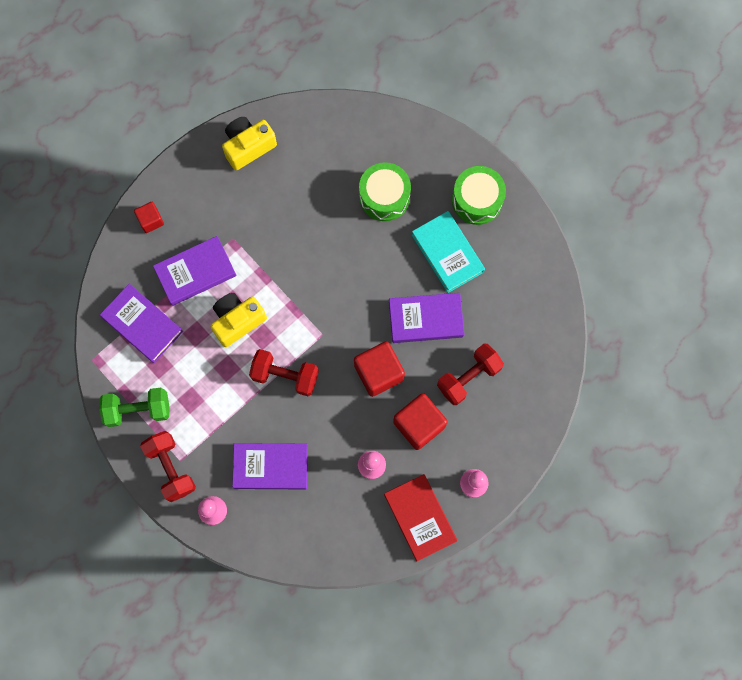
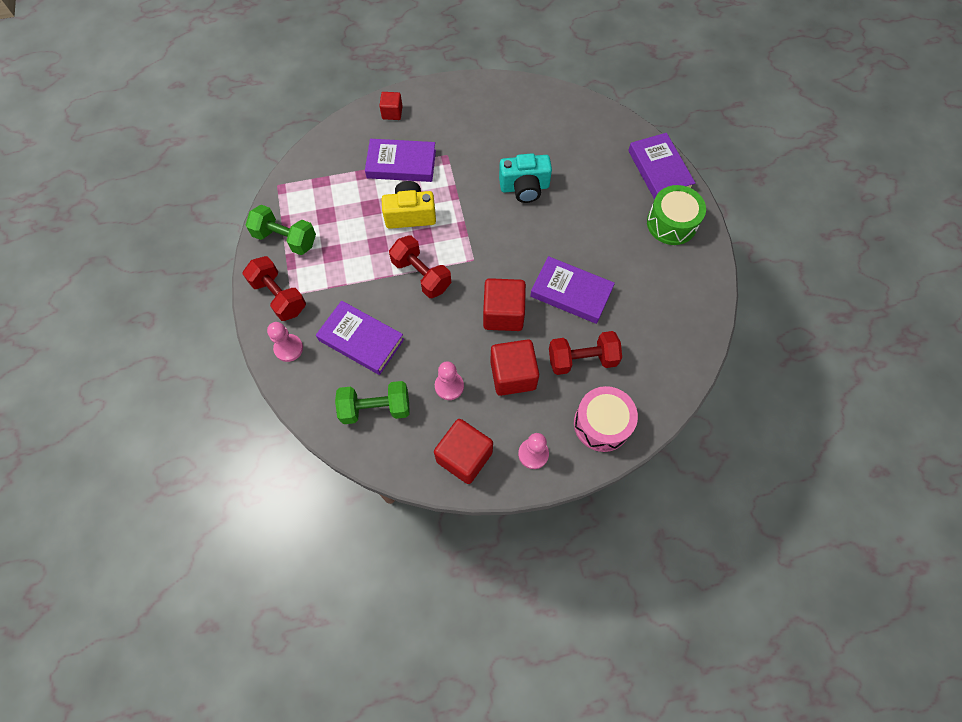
camera: 30 degrees right, 10 degrees down
purple book [100,284,183,363] -> purple book moved to [628,133,695,199]
red dumbbell [140,431,196,502] -> red dumbbell turned 45 degrees counterclockwise [242,256,306,321]
yellow camera [222,117,277,170] -> none
green drum [359,162,411,221] -> none
red book [384,474,457,561] -> red cube [434,419,493,484]
turquoise book [412,211,485,293] -> none
none -> green dumbbell [335,381,409,424]
none -> turquoise camera [499,153,552,203]
none -> pink drum [574,386,638,452]

